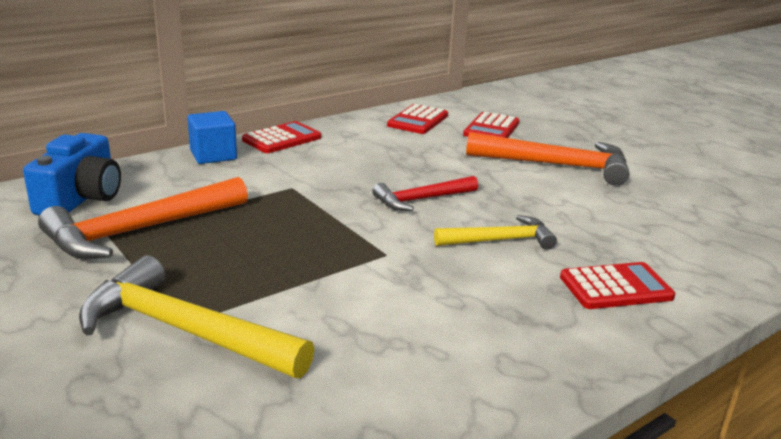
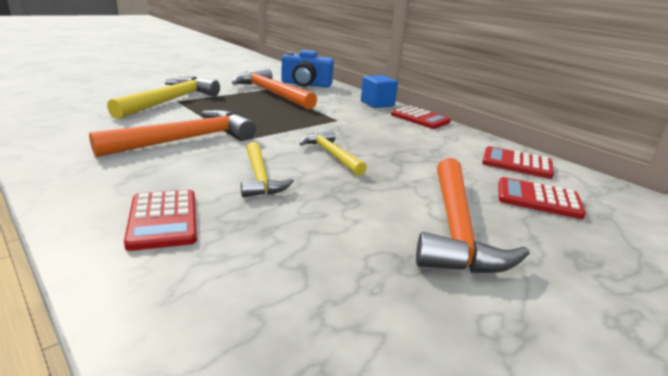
camera: 85 degrees right, 0 degrees up
red hammer [372,176,478,211] -> yellow hammer [299,130,367,176]
none -> orange hammer [89,110,256,157]

